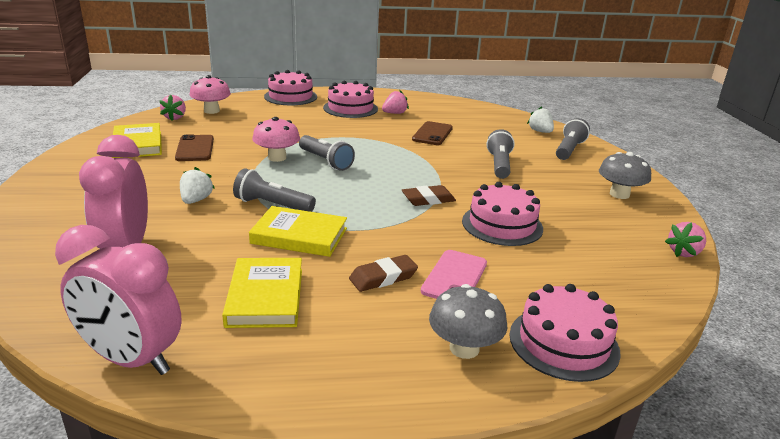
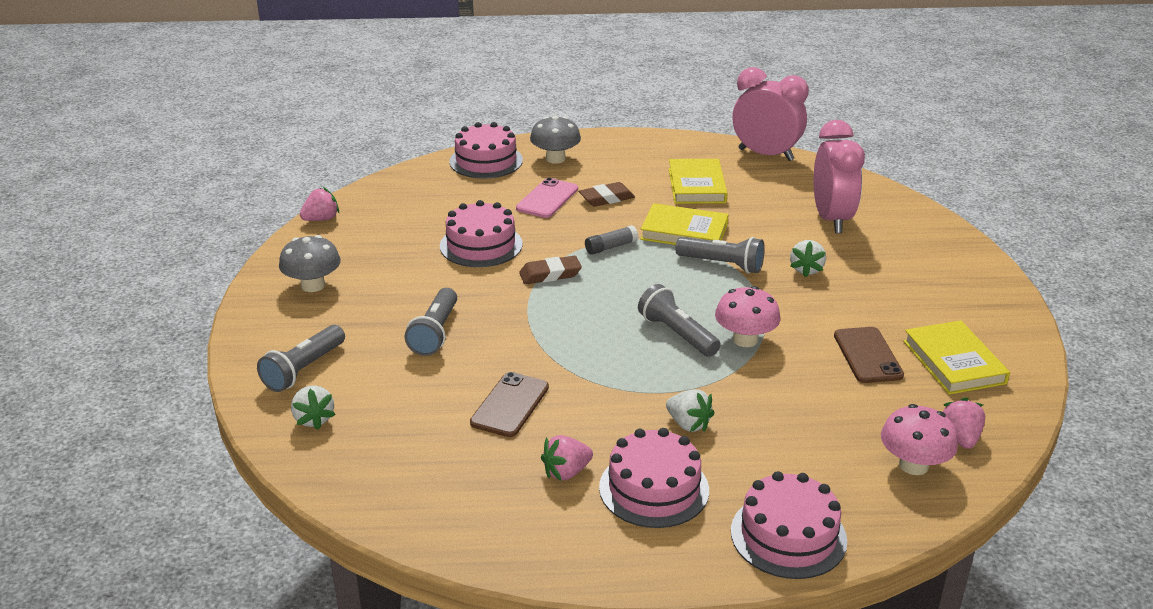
camera: 175 degrees left, 5 degrees up
none -> grey glue stick [585,225,638,255]
none -> white strawberry [666,389,715,432]

